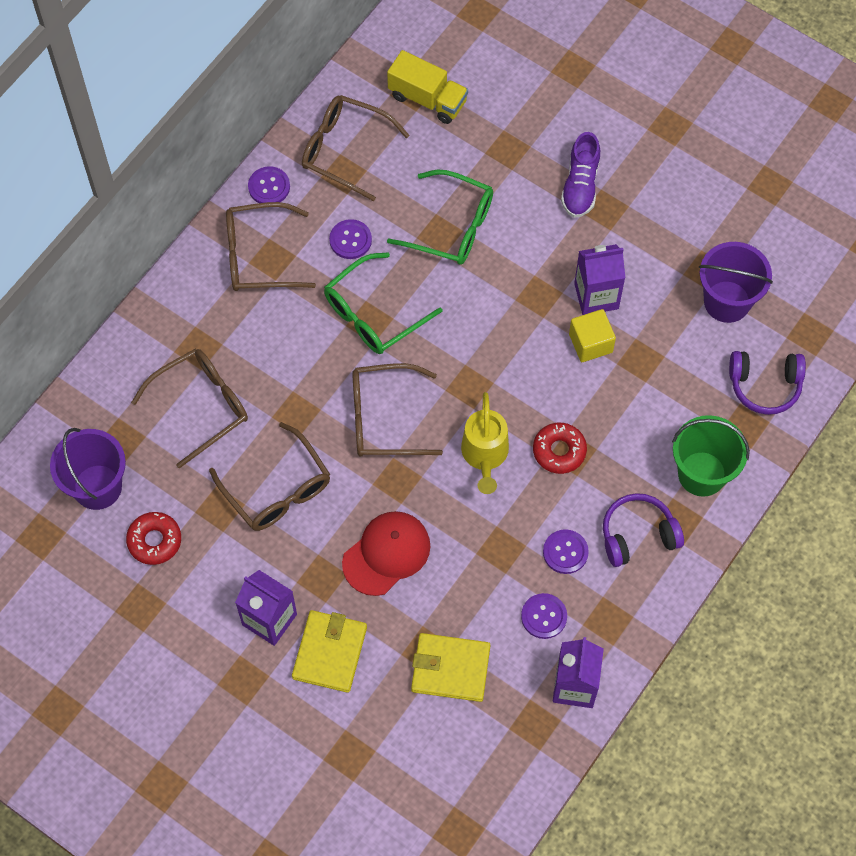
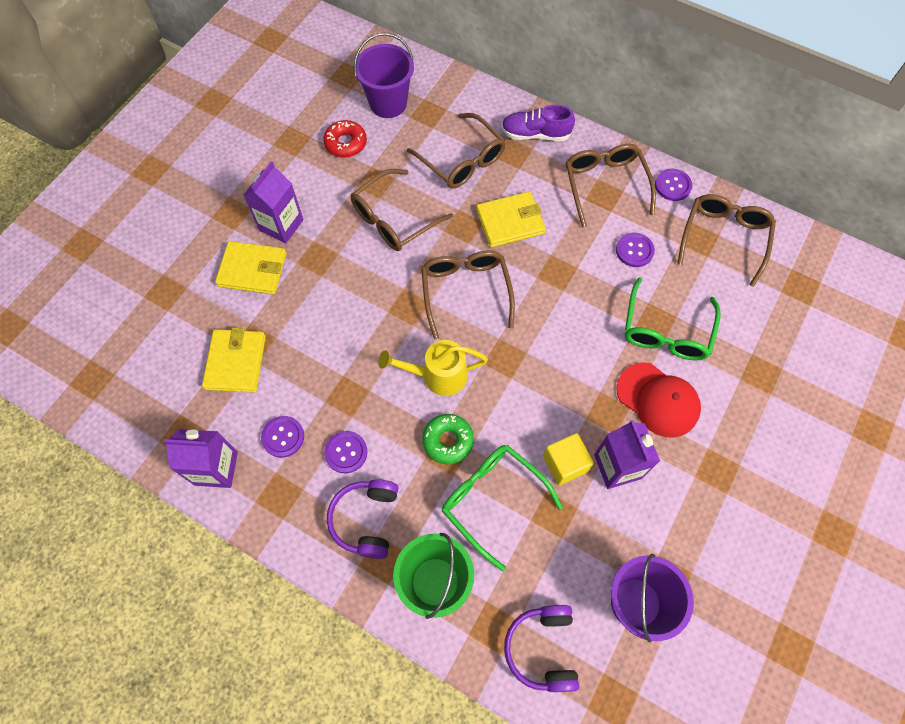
camera: 85 degrees right, 0 degrees up
green glasses [324,252,442,354] -> green glasses moved to [442,445,563,571]
red cap [342,511,431,596] -> red cap moved to [617,362,701,438]
yellow truck [387,50,468,124] -> none
red donut [533,423,587,474] -> green donut [422,414,474,464]
purple shoe [561,132,600,218] -> purple shoe moved to [501,105,575,141]
purple headphones [603,493,684,567] -> purple headphones turned 150 degrees counterclockwise [327,479,398,559]
none -> yellow wallet [476,191,546,247]

